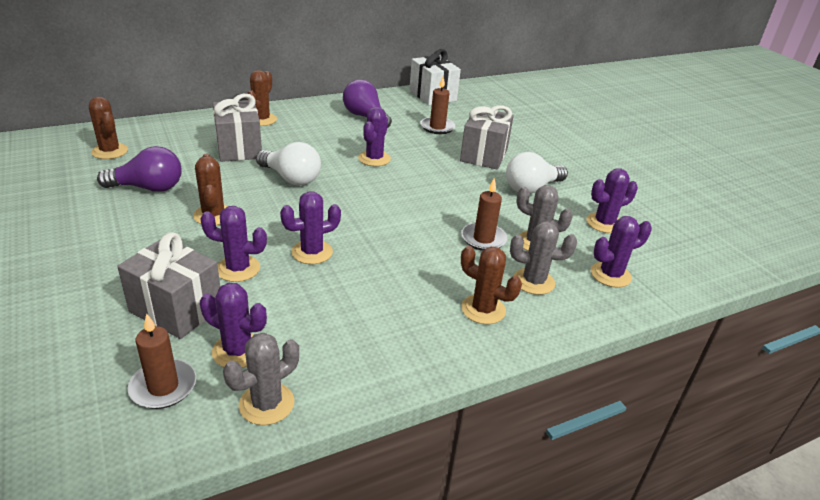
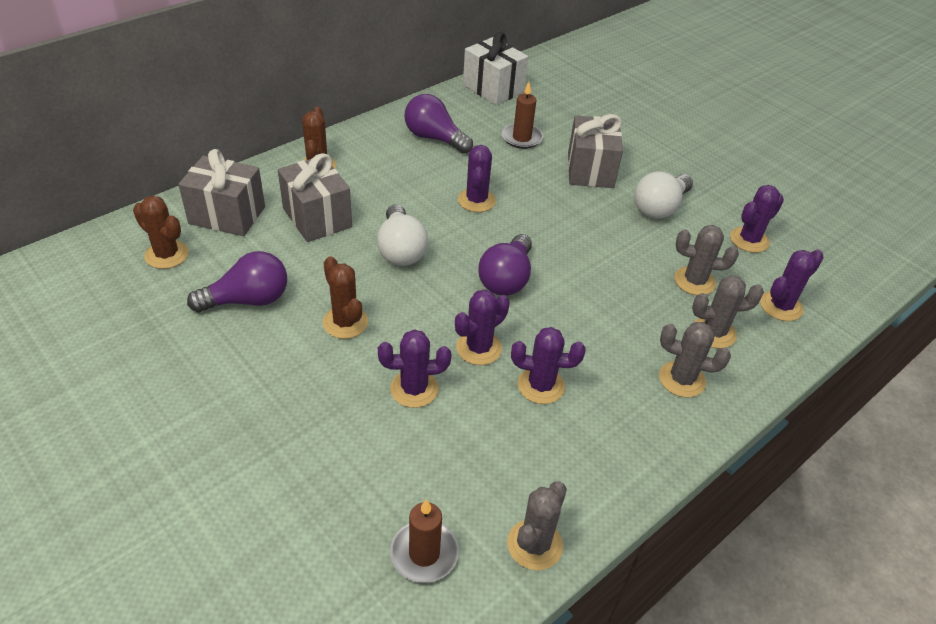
camera: 15 degrees left, 10 degrees up
grey gift [117,232,220,339] -> grey gift moved to [178,149,265,236]
purple cactus [200,283,267,368] -> purple cactus moved to [511,327,586,404]
white light bulb [256,142,321,186] -> white light bulb turned 60 degrees clockwise [377,204,428,266]
brown candle [461,178,507,251] -> none
brown cactus [461,246,522,324] -> grey cactus [659,322,731,397]
none -> purple light bulb [478,234,532,296]

